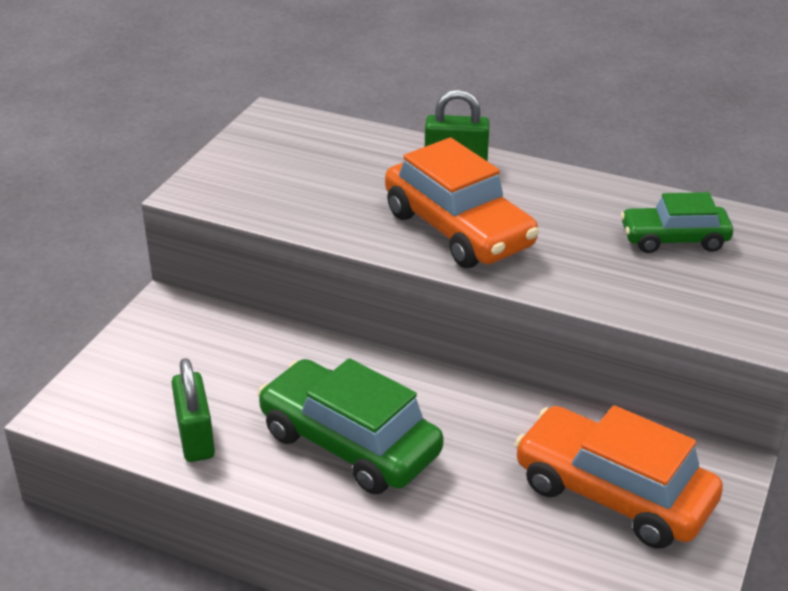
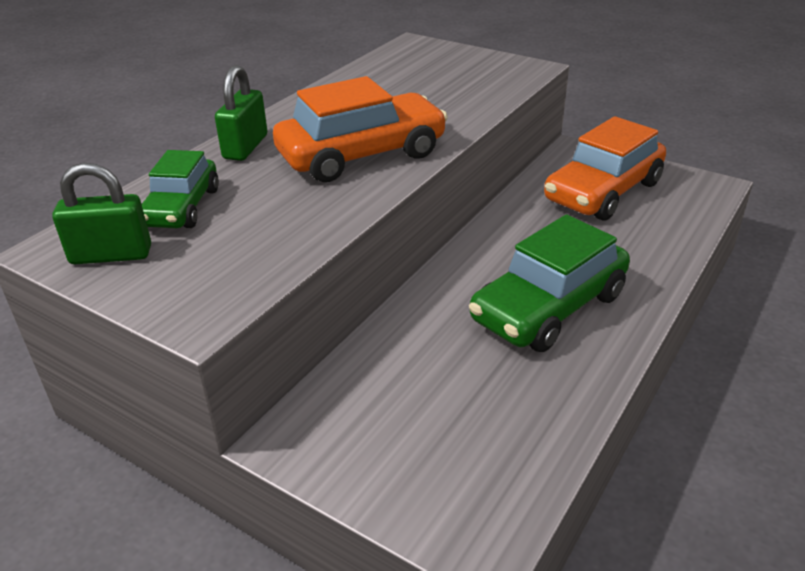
camera: 80 degrees left, 0 degrees up
green padlock [172,358,215,462] -> green padlock moved to [52,163,151,264]
green car [621,192,733,253] -> green car moved to [142,150,219,228]

